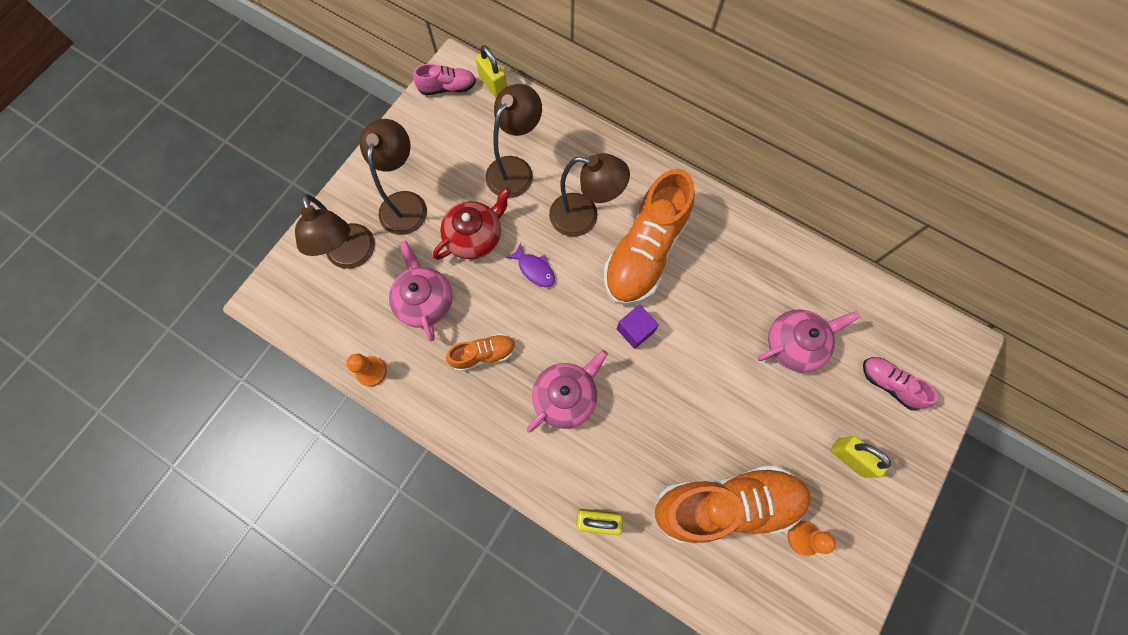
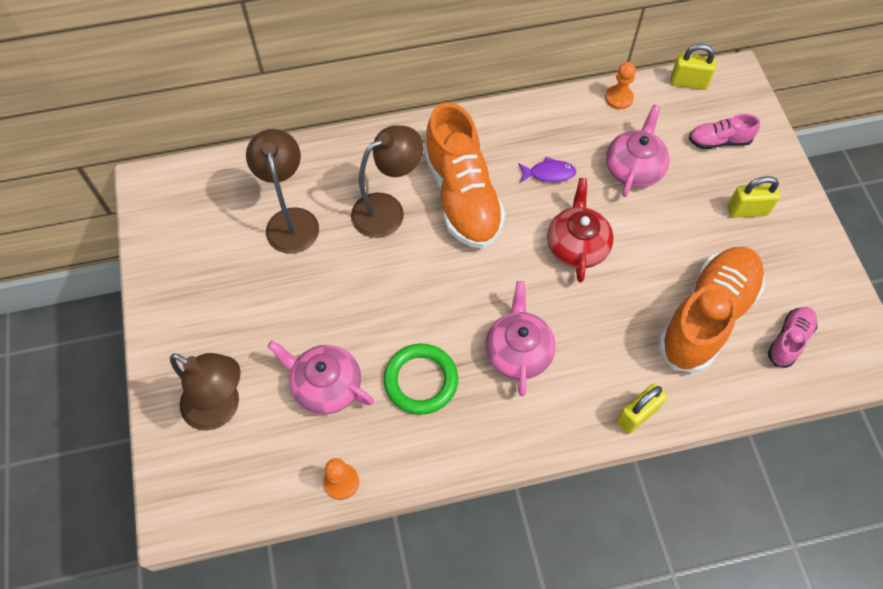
camera: 45 degrees left, 10 degrees down
brown lamp [359,119,427,235] -> none
pink shoe [413,63,476,95] -> pink shoe moved to [768,307,817,368]
red teapot [433,188,511,260] -> red teapot moved to [547,178,614,282]
orange shoe [446,334,516,372] -> green ring [384,344,458,415]
yellow padlock [475,45,507,98] -> yellow padlock moved to [671,44,716,90]
purple fish [505,242,555,287] -> purple fish moved to [518,156,576,183]
purple cube [617,305,659,349] -> none
orange pawn [788,521,836,556] -> orange pawn moved to [605,62,636,110]

